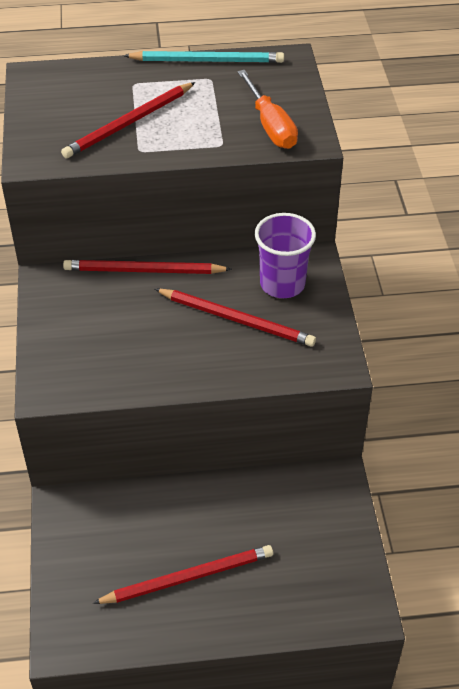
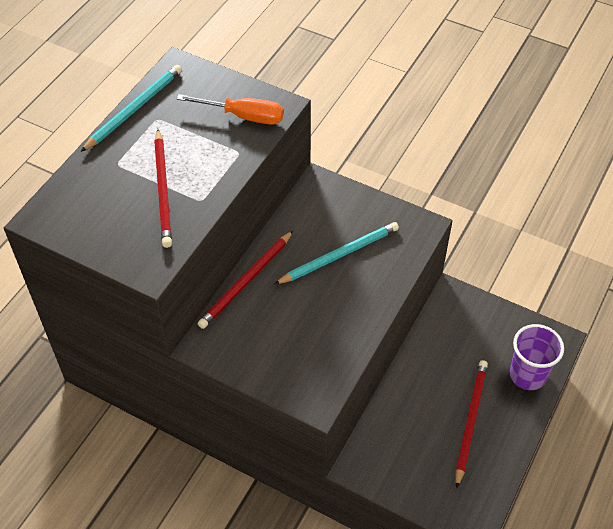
camera: 55 degrees left, 5 degrees up
red pencil [155,289,316,347] -> turquoise pencil [274,222,399,285]
purple cup [255,213,316,298] -> purple cup moved to [510,324,564,390]

